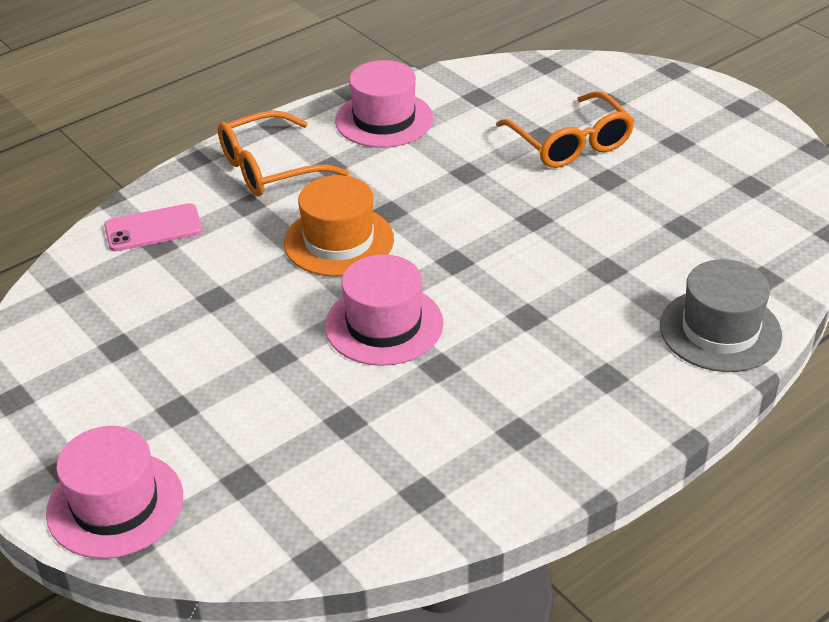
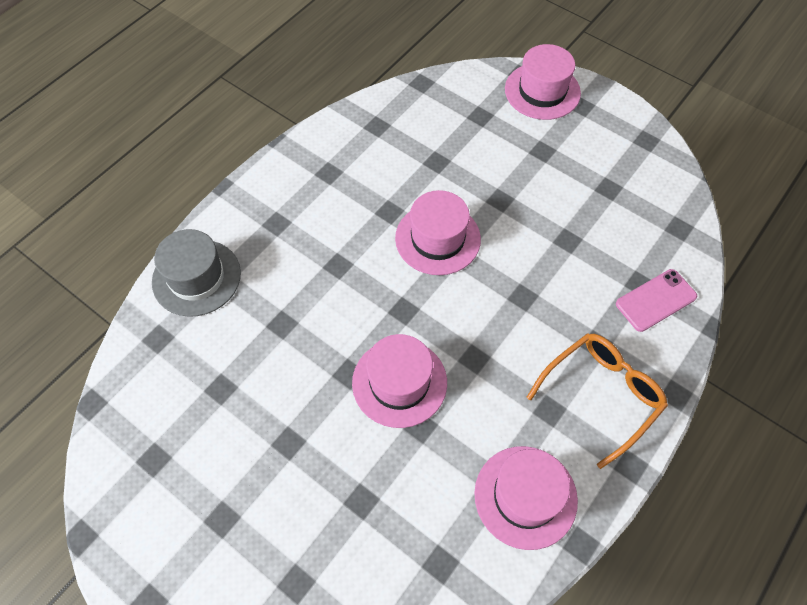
camera: 165 degrees right, 20 degrees up
orange hat [284,175,394,277] -> none
orange glasses [496,91,635,168] -> none
none -> pink hat [352,334,447,428]

